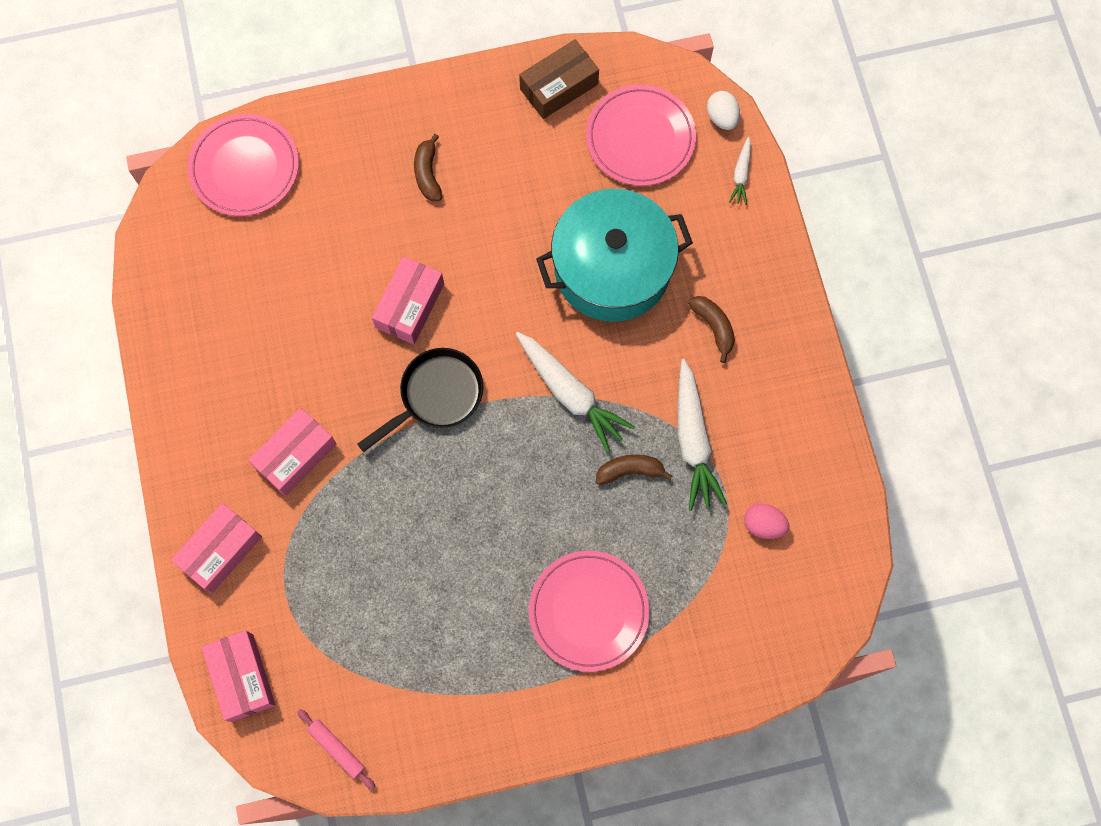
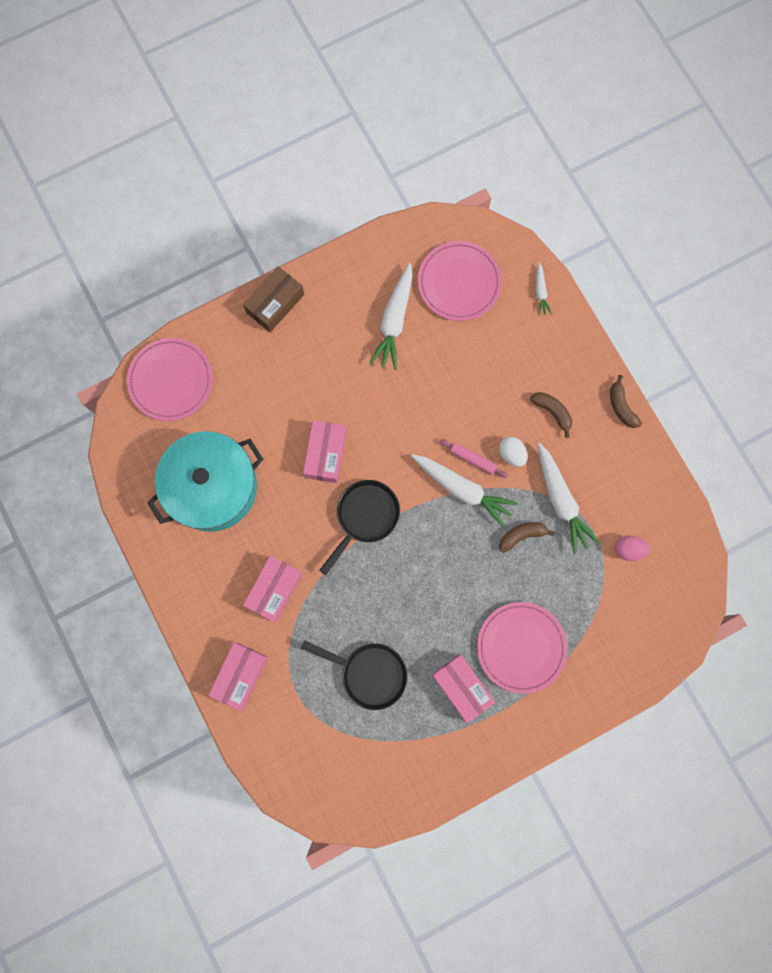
camera: 15 degrees left, 5 degrees up
pink box [202,630,276,722] -> pink box moved to [432,655,495,723]
pink rolling pin [297,709,375,789] -> pink rolling pin moved to [440,439,508,478]
brown banana [414,134,442,201] -> brown banana moved to [610,375,642,428]
brown box [519,39,599,119] -> brown box moved to [243,266,304,332]
turquoise pot [536,189,693,322] -> turquoise pot moved to [147,431,263,532]
white egg [707,91,740,130] -> white egg moved to [499,437,528,467]
none -> black pan [301,640,408,710]
none -> white carrot [369,263,413,370]

